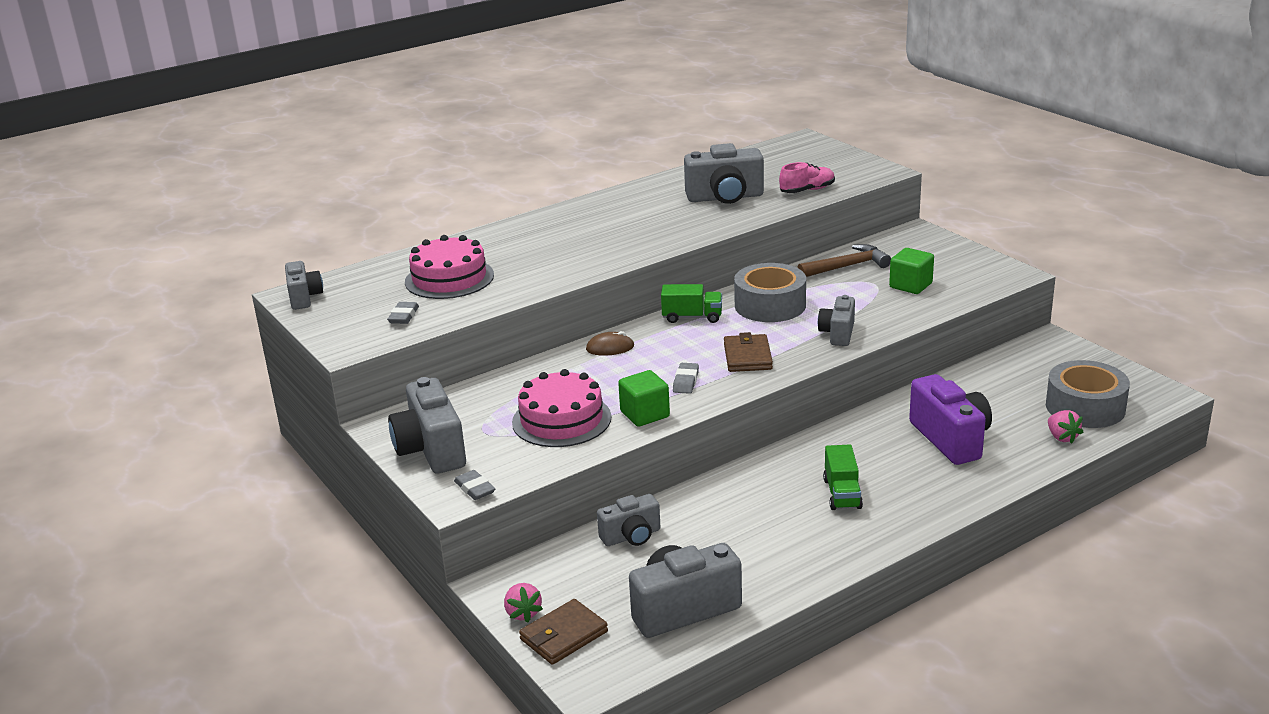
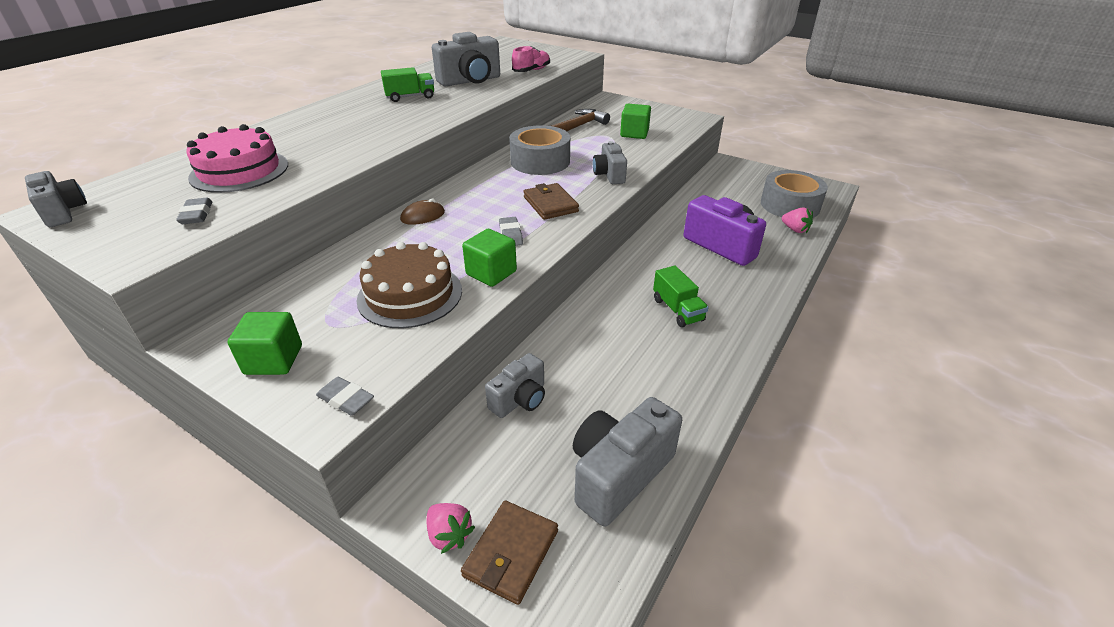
camera: 25 degrees left, 10 degrees up
grey camera [388,377,466,473] -> green cube [228,312,302,375]
pink cake [512,369,611,447] -> brown cake [357,242,462,328]
green truck [661,284,722,323] -> green truck moved to [381,67,434,102]

